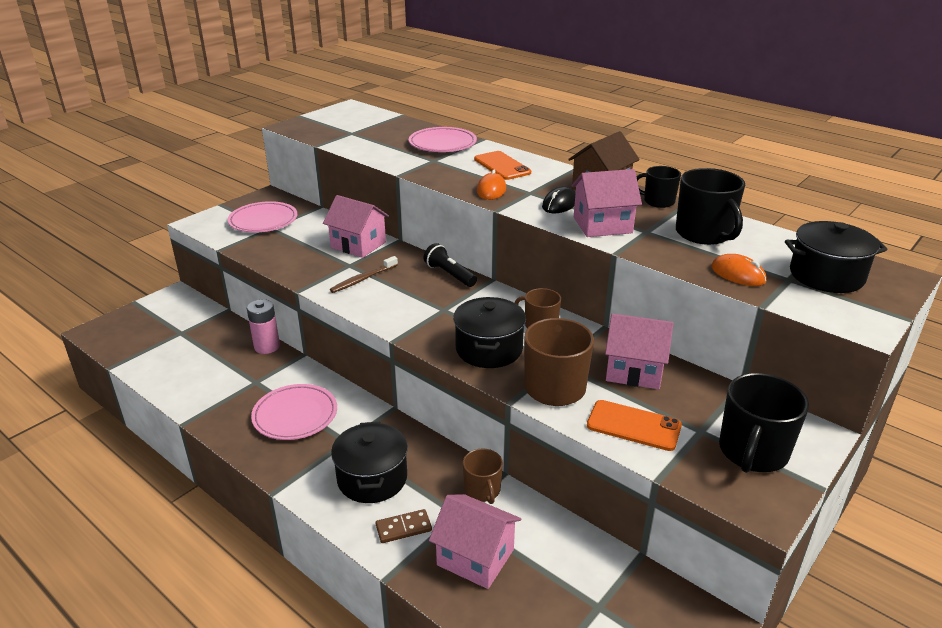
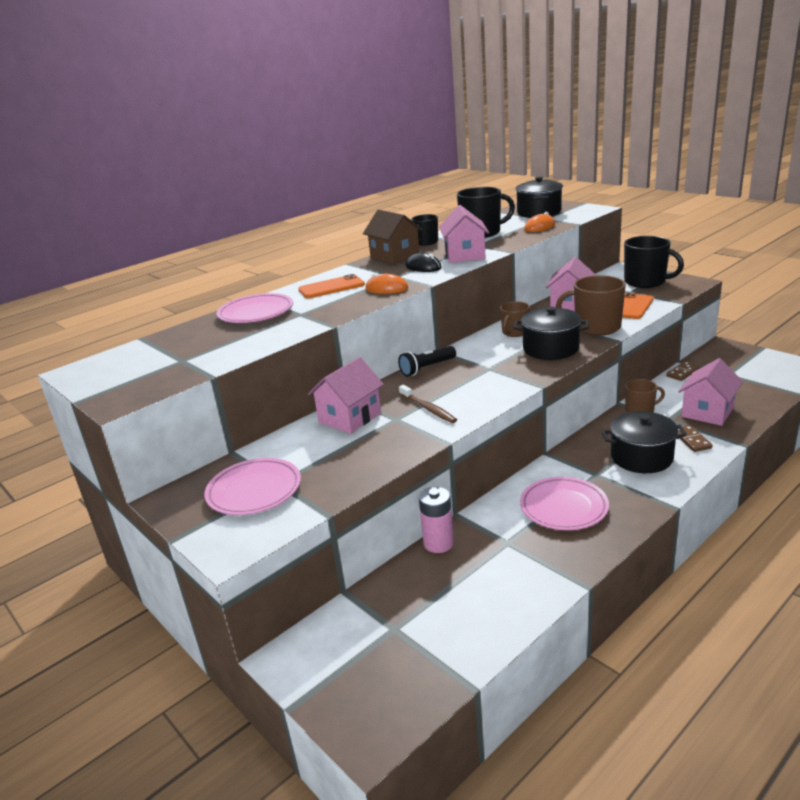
camera: 80 degrees left, 5 degrees down
none -> brown domino [666,361,700,381]

